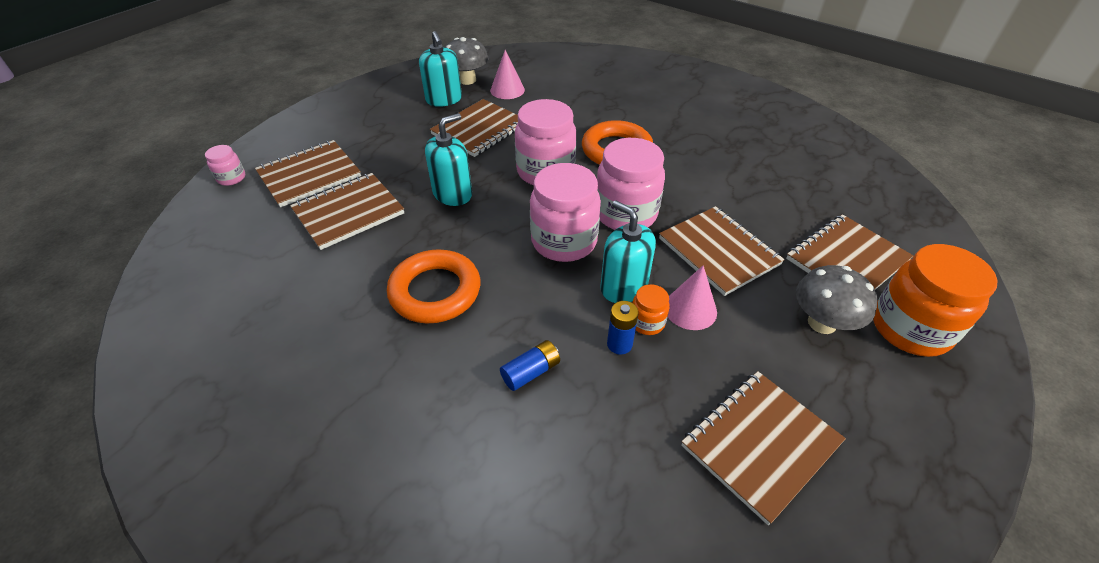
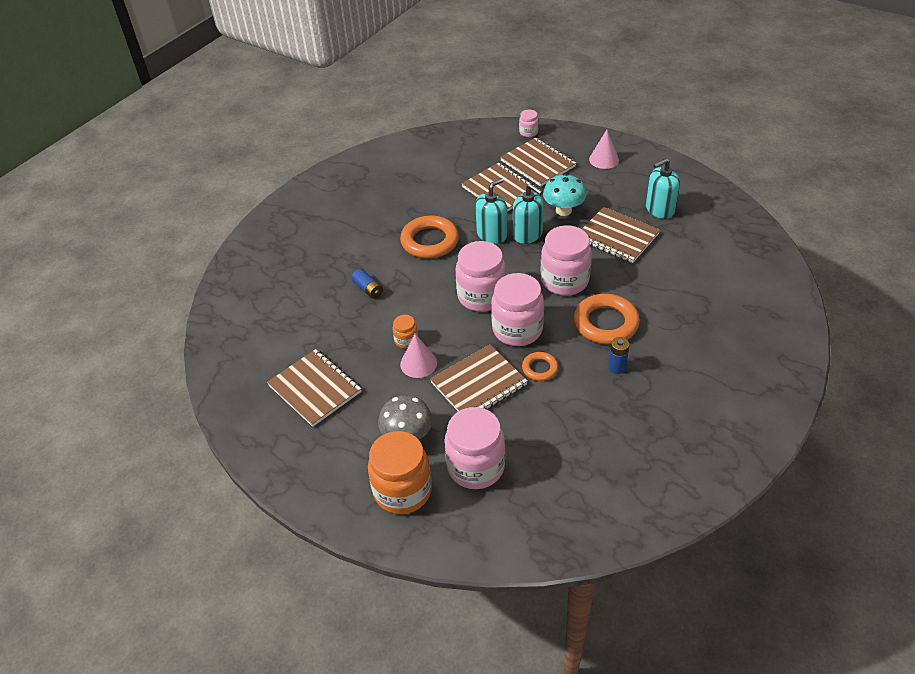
camera: 90 degrees right, 0 degrees up
grey mushroom [445,37,488,85] -> none
pink cone [490,50,525,99] -> pink cone moved to [589,130,619,169]
turquoise soap dispenser [600,200,656,303] -> turquoise soap dispenser moved to [475,178,507,244]
blue battery [607,301,639,355] -> blue battery moved to [608,337,629,374]
brown notebook [786,214,914,289] -> pink jar [444,407,505,489]
none -> orange ring [522,352,558,381]
none -> turquoise mushroom [543,174,587,216]

